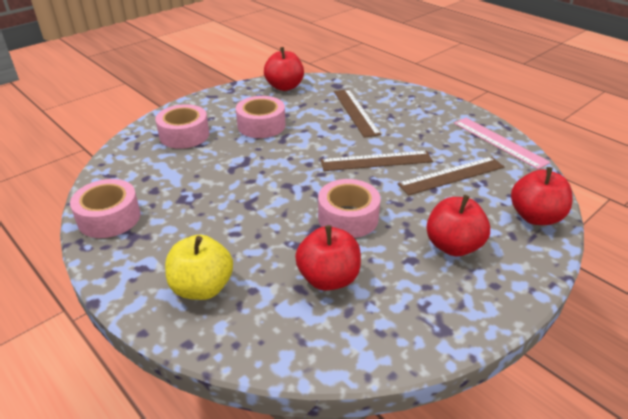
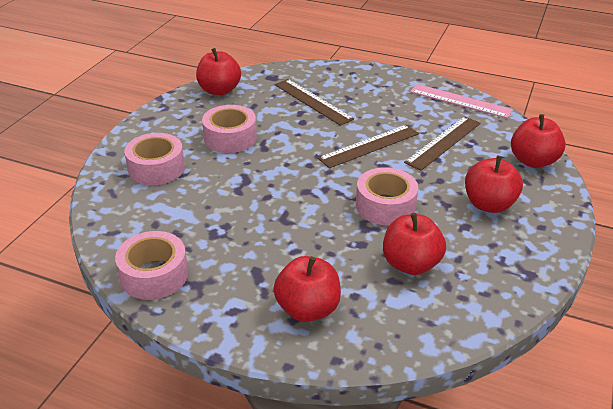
camera: 25 degrees left, 0 degrees up
yellow apple [165,235,233,300] -> red apple [273,256,341,322]

